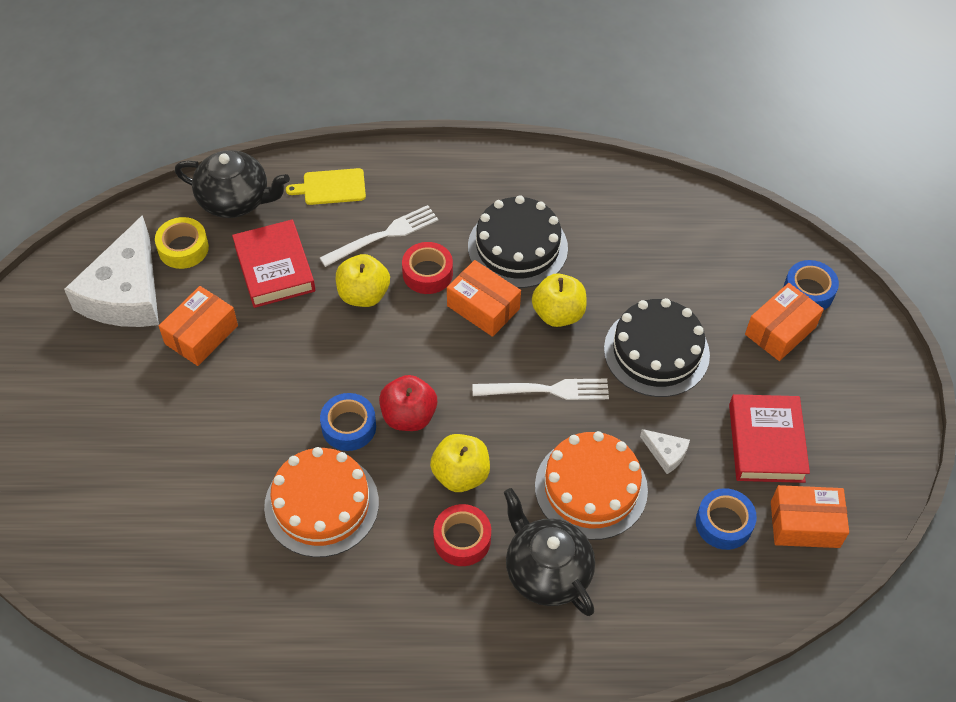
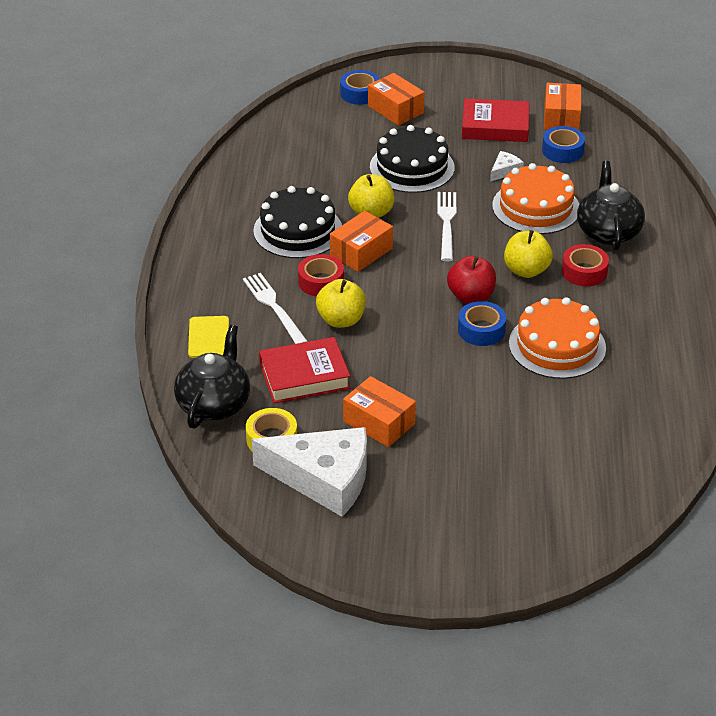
camera: 85 degrees left, 15 degrees down
black teapot [504,488,595,616] -> black teapot turned 120 degrees clockwise [577,161,645,250]

